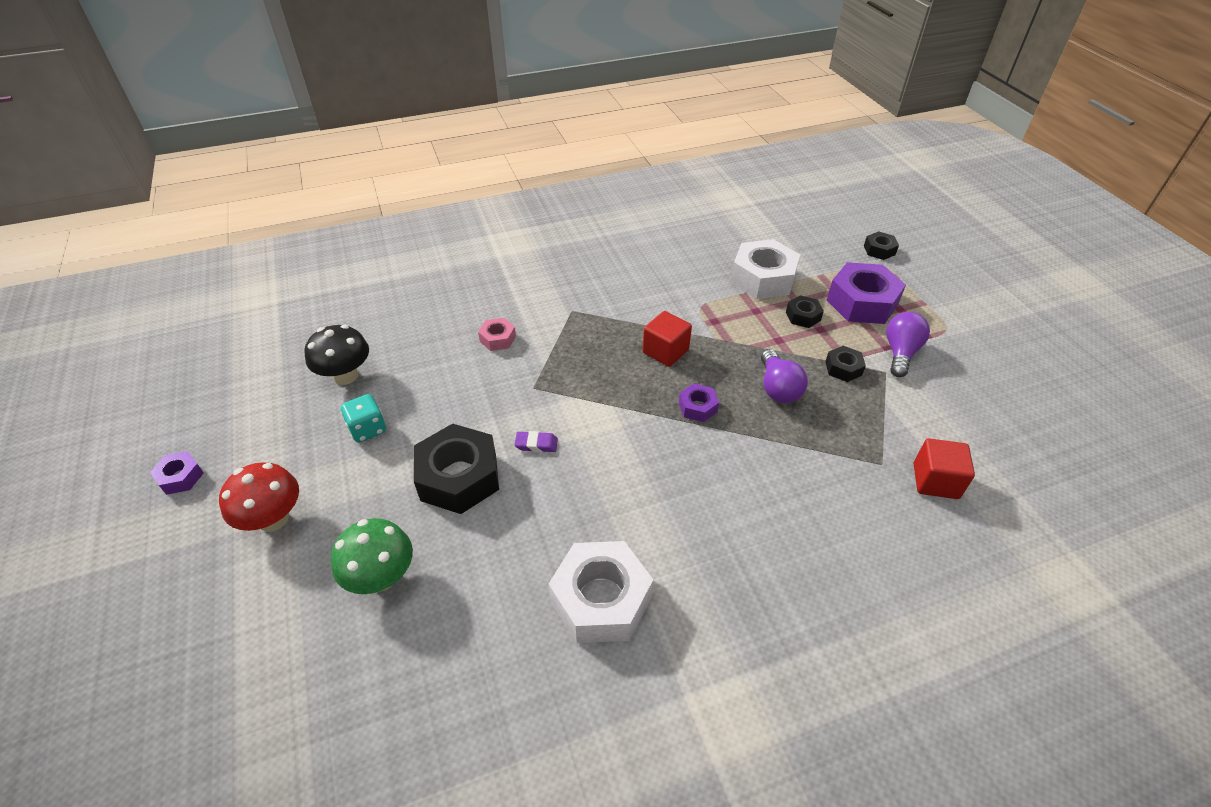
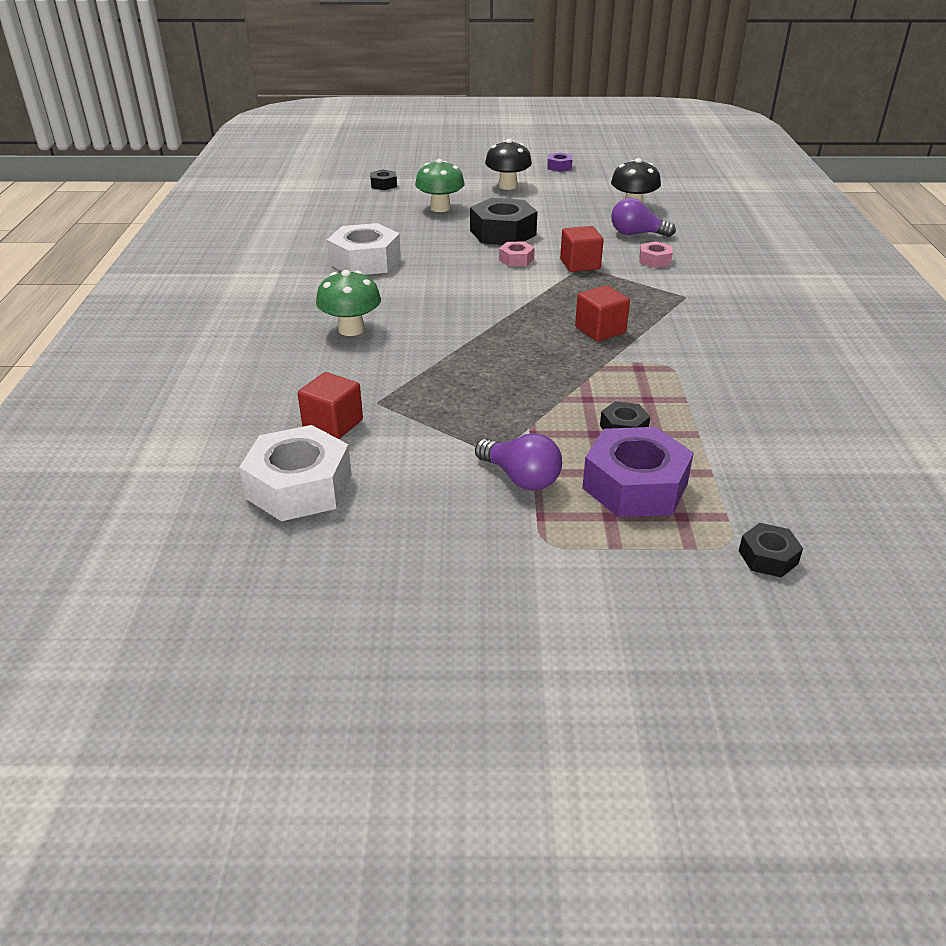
camera: 110 degrees right, 10 degrees down
red mushroom [219,462,299,532] -> black mushroom [485,139,532,190]
turquoise dice [341,394,386,443] -> none
purple eraser [514,431,558,452] -> pink nut [499,241,535,267]
purple nut [679,383,719,422] -> none
white nut [731,239,800,299] -> white nut moved to [239,425,352,521]
purple light bulb [761,349,808,403] -> purple light bulb moved to [611,198,676,237]
black nut [825,346,866,382] -> black nut moved to [370,170,397,190]
none -> green mushroom [316,270,381,336]
none -> red cube [560,226,604,272]

